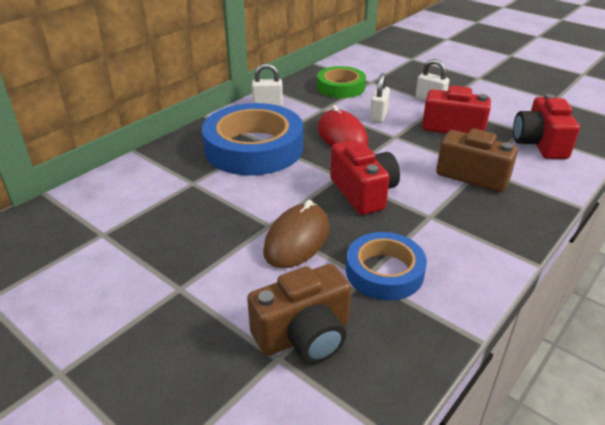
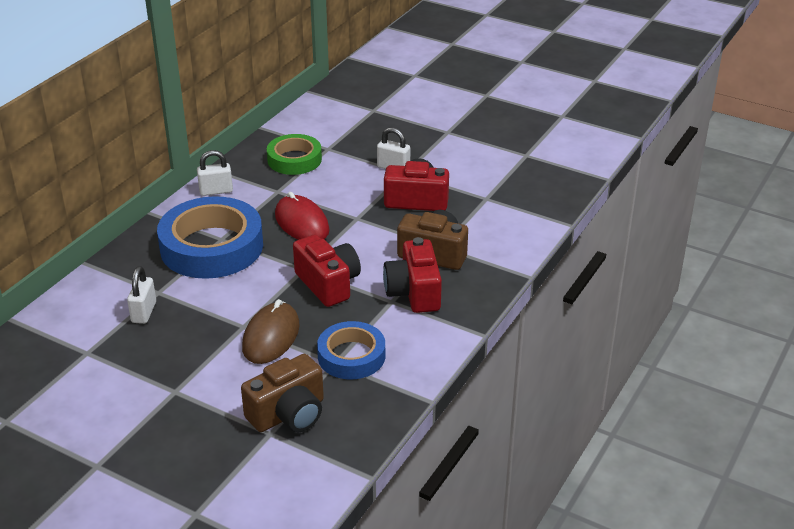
camera: 10 degrees left, 0 degrees up
white padlock [370,73,390,123] -> white padlock moved to [127,266,156,324]
red camera [513,94,580,159] -> red camera moved to [383,237,442,313]

